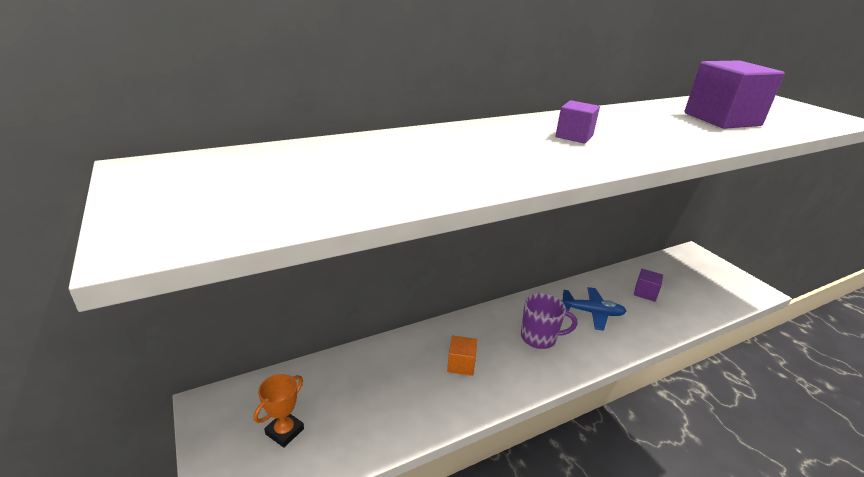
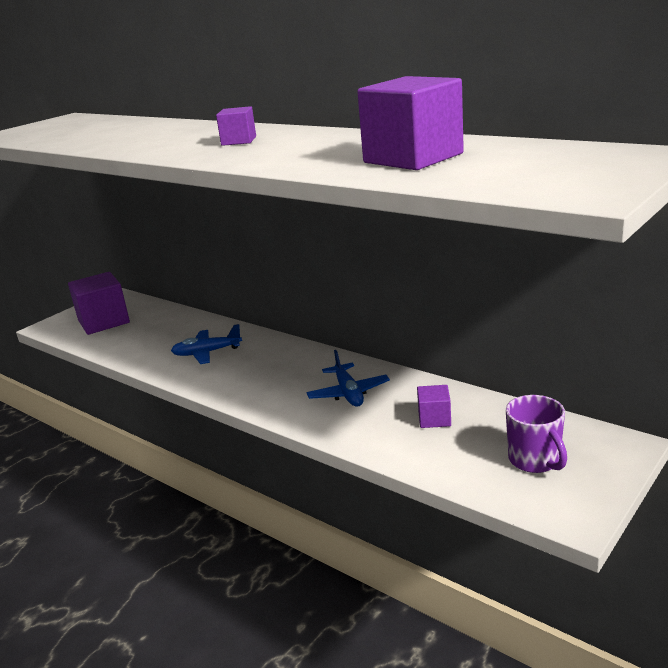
camera: 70 degrees right, 5 degrees down
orange trophy [254,374,304,448] -> purple cube [68,272,130,335]
orange cube [447,336,477,376] -> blue plane [171,324,242,364]
purple mug [521,293,577,349] -> purple mug moved to [506,395,567,473]

